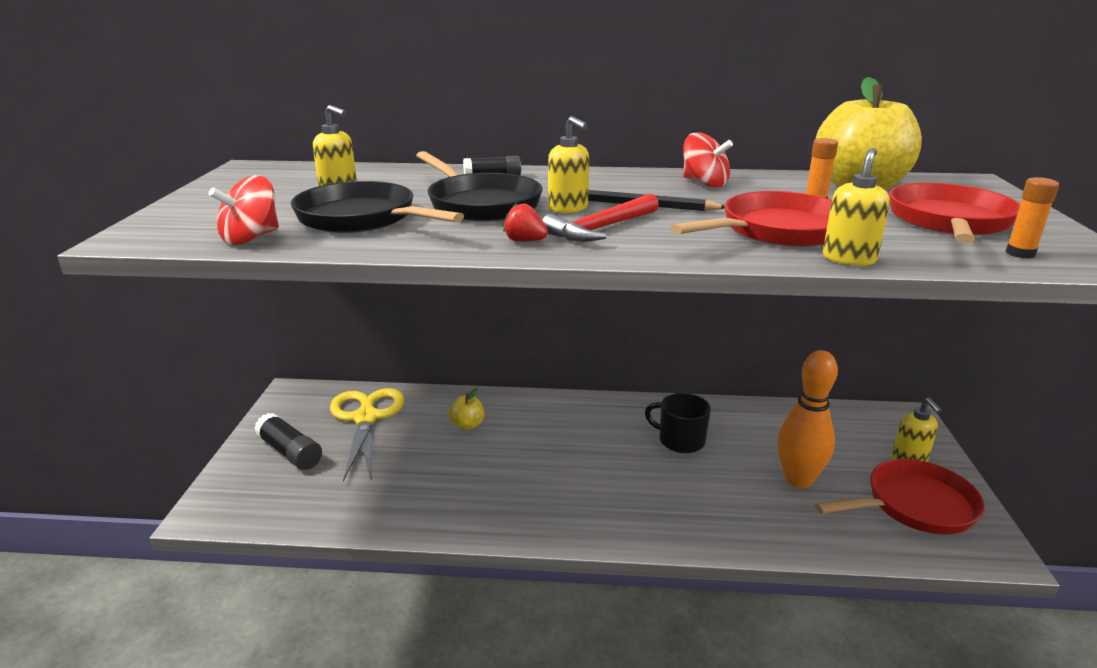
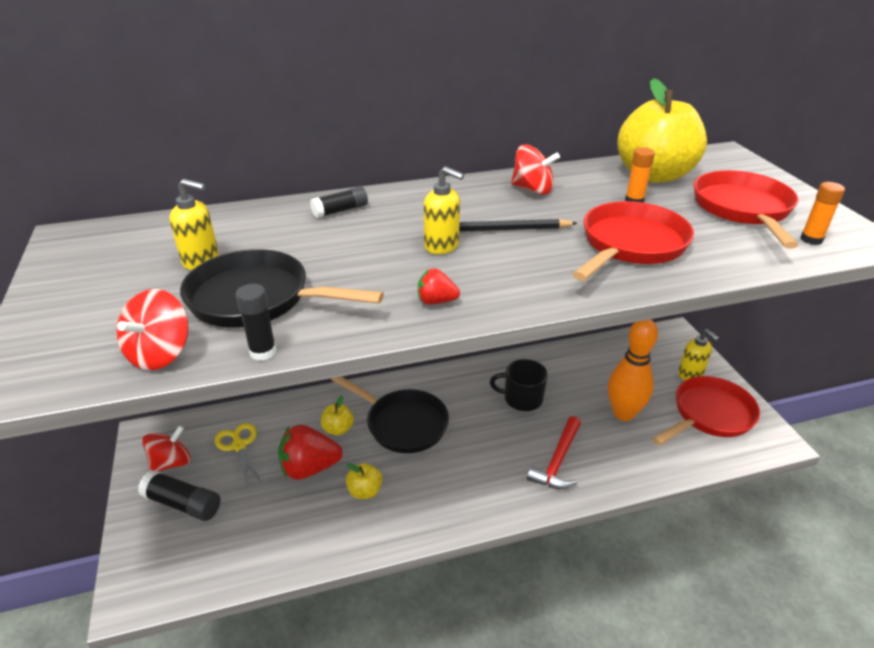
camera: 20 degrees left, 10 degrees up
yellow scissors [330,388,405,481] -> yellow scissors [214,423,262,487], size x0.58
black pan [416,151,542,222] -> black pan moved to [331,377,449,453]
red hammer [543,194,659,242] -> red hammer moved to [527,416,581,489]
yellow soap dispenser [823,148,890,266] -> none
none -> red spinning top [142,426,191,471]
none -> black glue stick [236,284,277,361]
none -> red strawberry [278,425,343,480]
none -> yellow apple [346,463,382,499]

